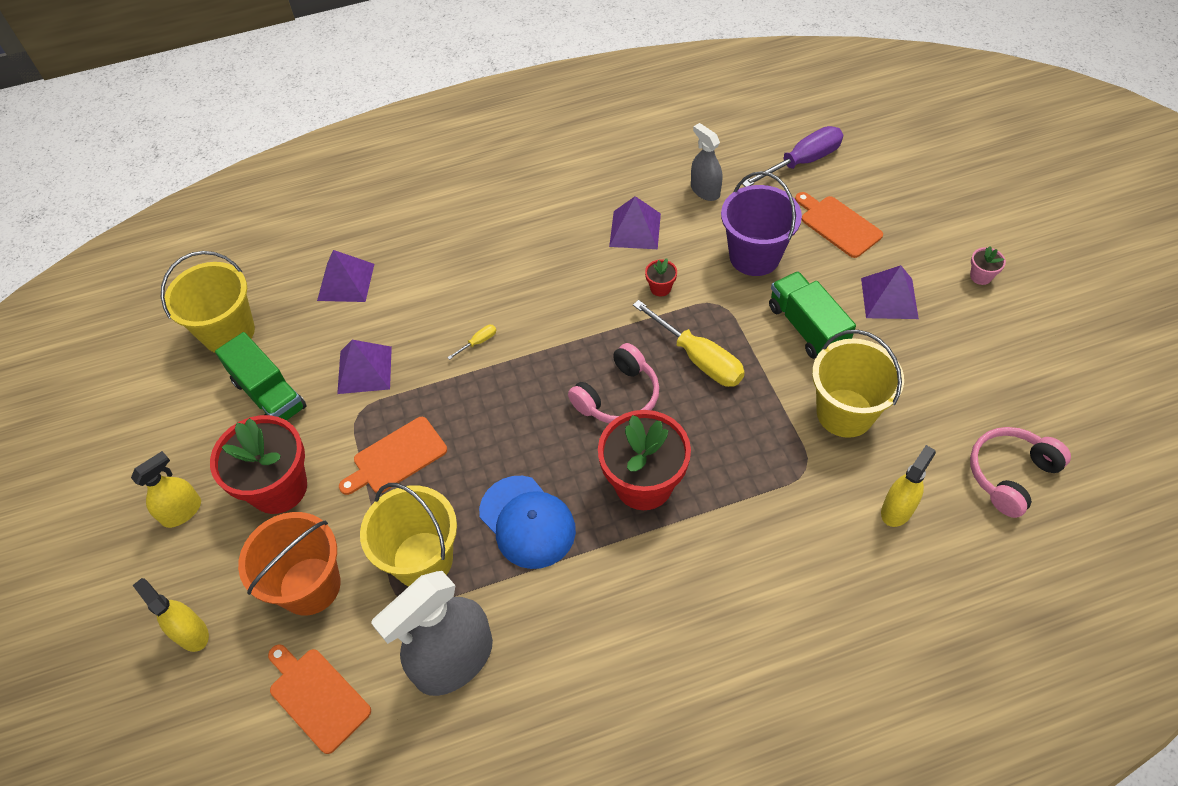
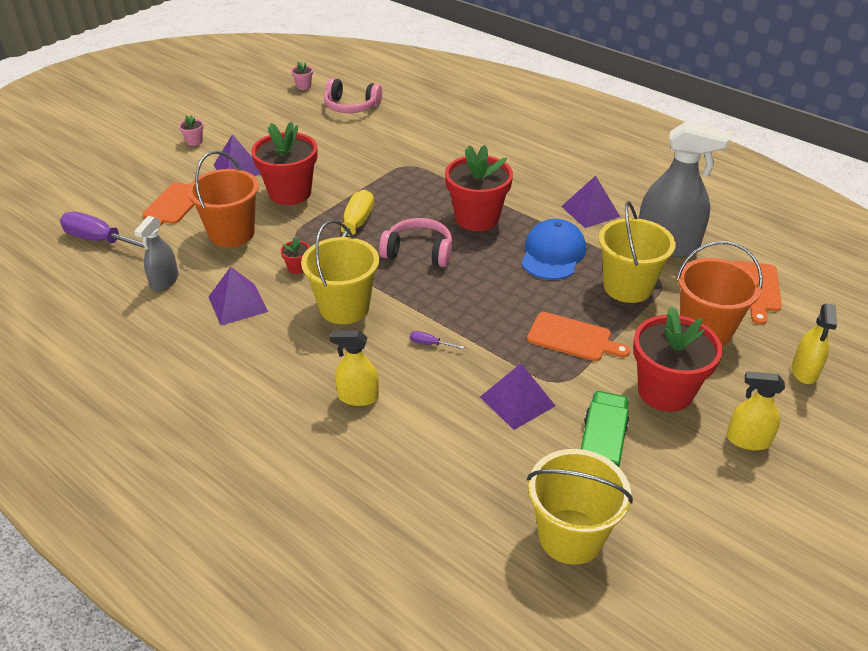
camera: 125 degrees left, 15 degrees down
purple pyramid [317,250,374,302] -> purple pyramid moved to [561,176,620,228]
yellow screwdriver [447,325,496,360] -> purple screwdriver [410,331,465,349]
purple bucket [721,171,802,276] -> orange bucket [187,151,259,247]
green truck [769,271,856,359] -> red flower pot [251,122,317,205]
yellow bucket [812,330,904,438] -> yellow bucket moved to [301,220,379,324]
yellow spray bottle [881,445,936,527] -> yellow spray bottle moved to [330,331,379,406]
none -> pink flower pot [291,62,313,90]

